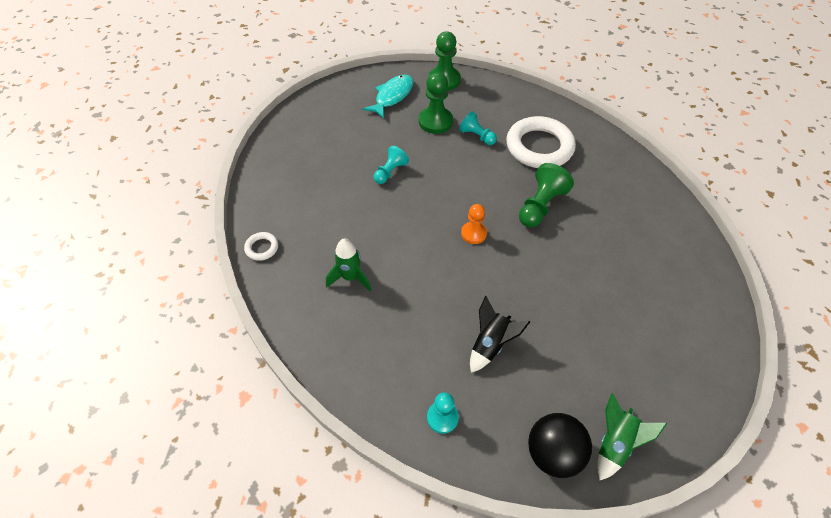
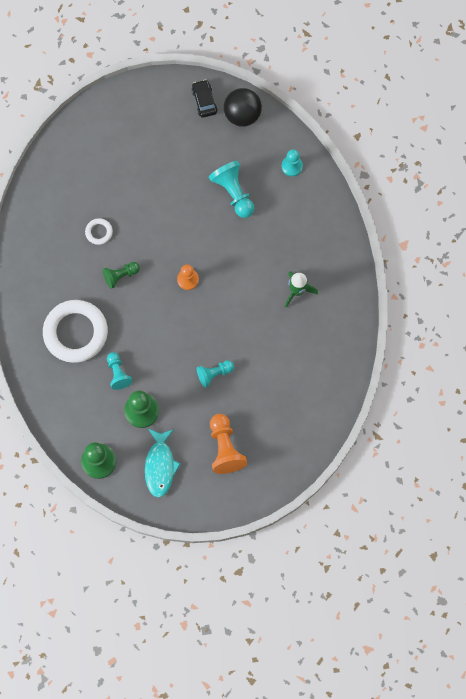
camera: 150 degrees left, 20 degrees up
white ring [244,232,278,261] -> white ring moved to [85,218,113,245]
turquoise fish [363,74,413,119] -> turquoise fish turned 60 degrees counterclockwise [145,429,180,498]
black rocket [470,296,530,373] -> turquoise pawn [209,161,254,218]
green pawn [519,163,574,228] -> green pawn [103,262,140,289], size x0.64
green rocket [597,393,667,480] -> black car [191,79,218,118]
none -> orange pawn [210,414,247,474]

